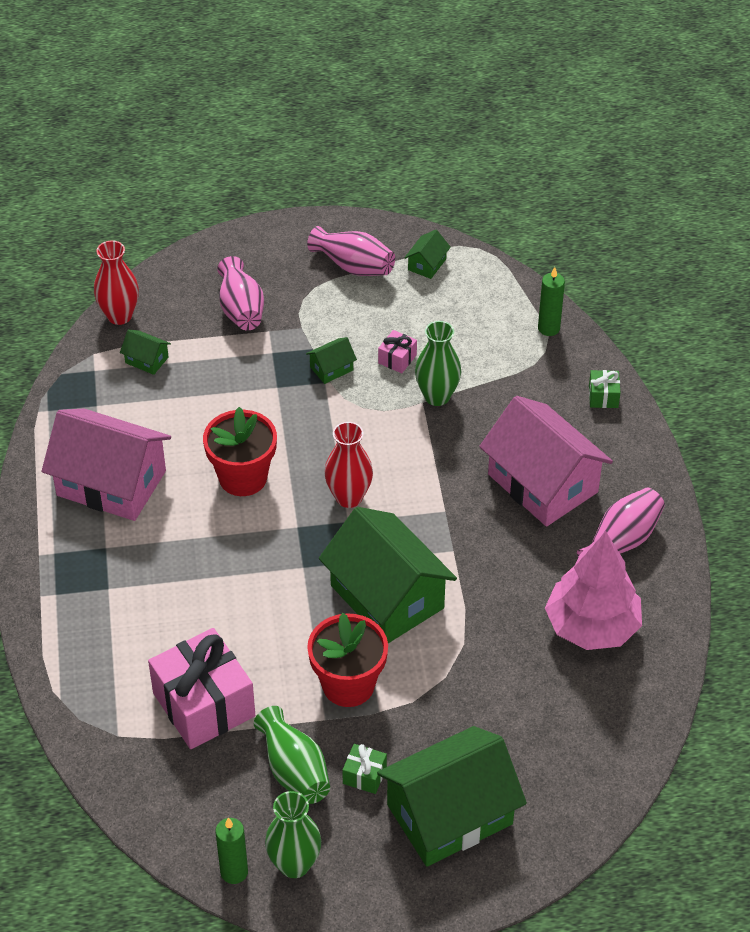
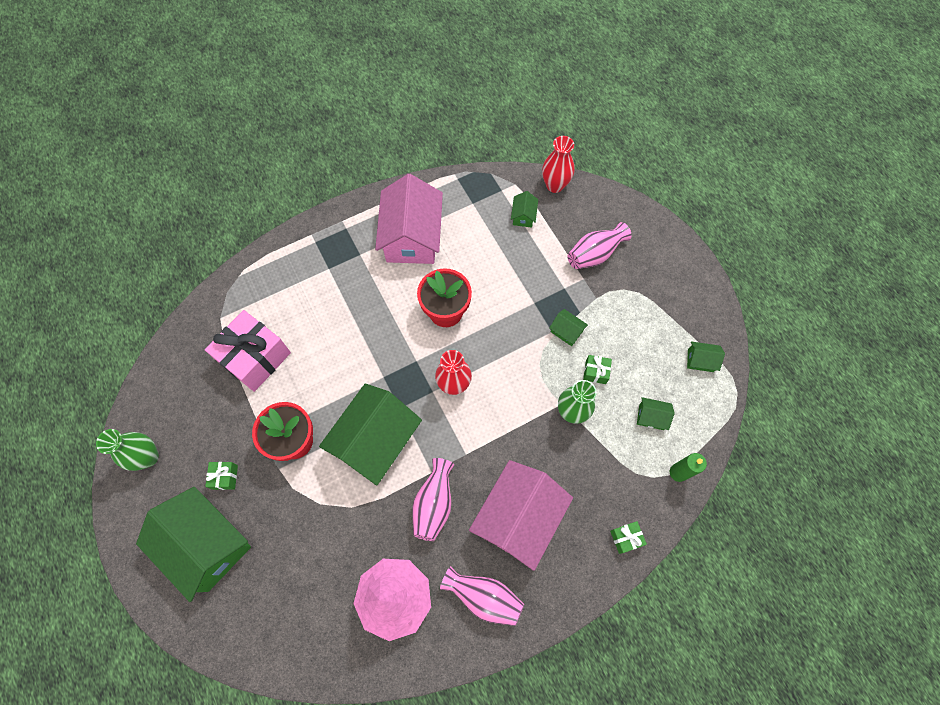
camera: 70 degrees right, 20 degrees up
green candle [215,818,248,884] -> none
green vase [253,706,330,804] -> none
pink vase [307,226,395,276] -> pink vase moved to [412,458,454,541]
pink gift [378,330,417,373] -> green gift [583,355,612,384]
none -> green house [637,397,674,430]

